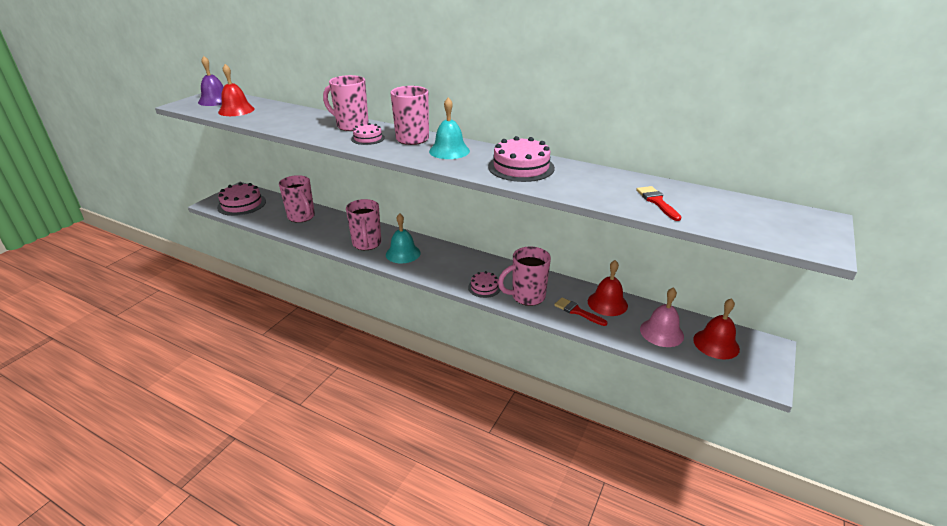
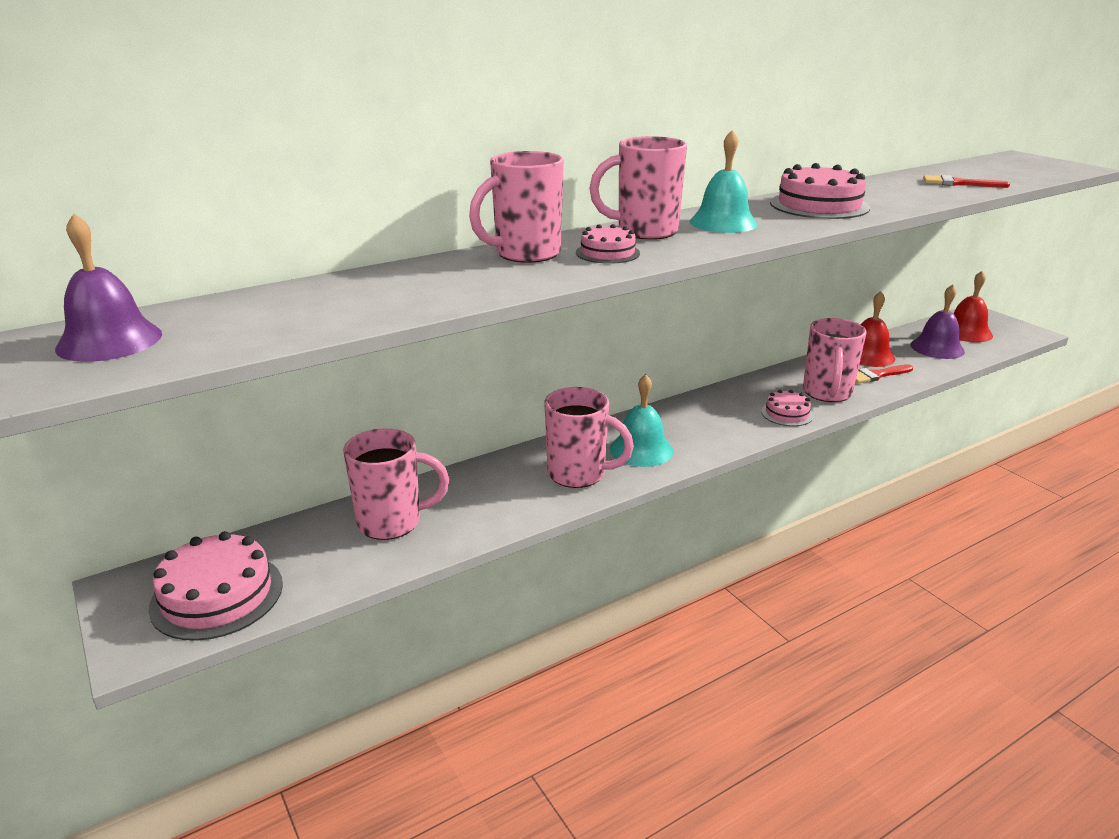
camera: 60 degrees left, 5 degrees down
red bell [218,64,255,116] -> none
pink bell [640,287,684,347] -> purple bell [910,284,965,359]

